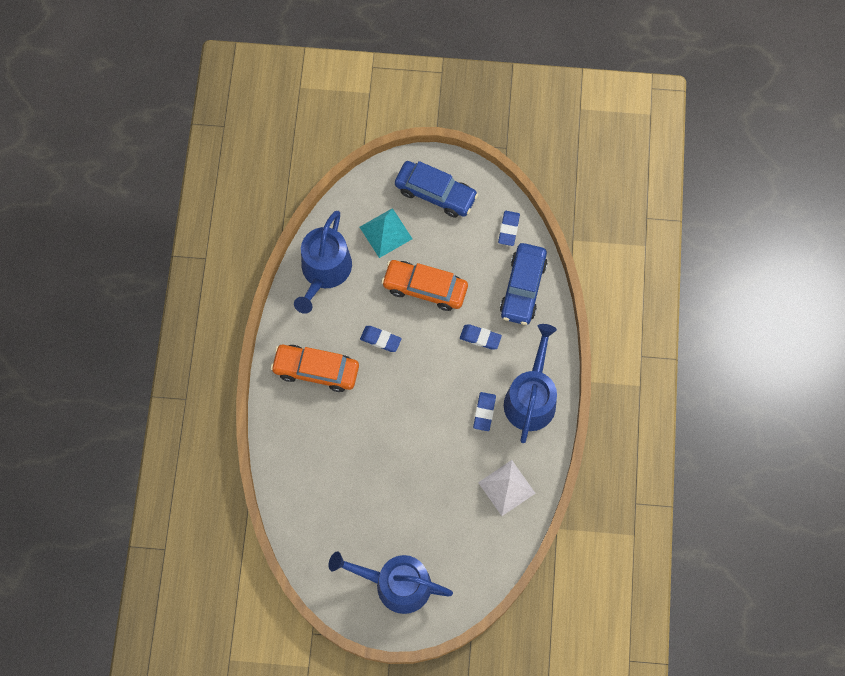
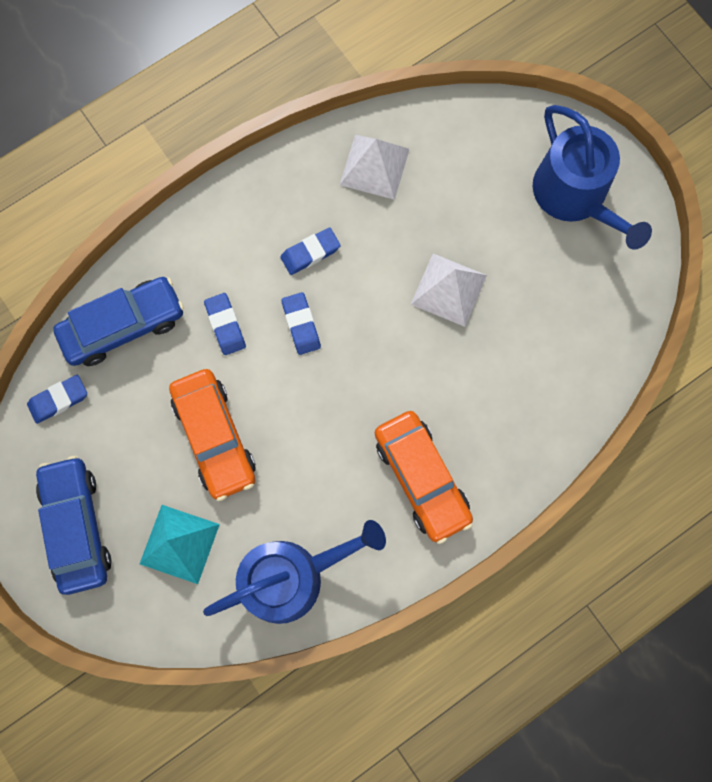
camera: 130 degrees left, 5 degrees up
blue eraser [360,326,402,352] -> blue eraser moved to [281,292,321,355]
blue watering can [504,324,557,443] -> none
none -> white pyramid [411,254,487,327]

